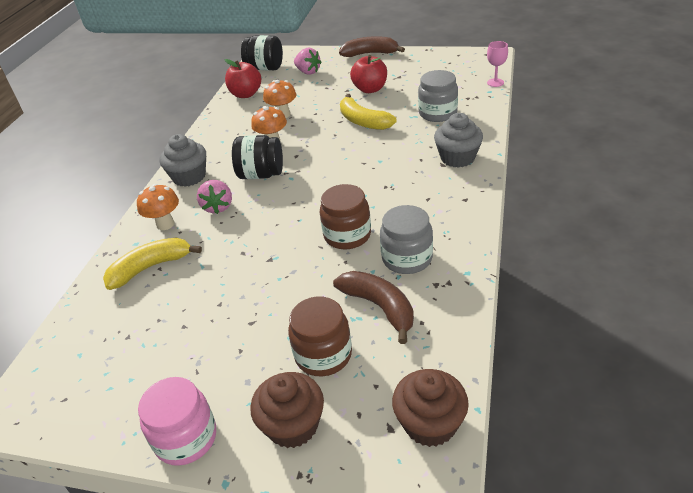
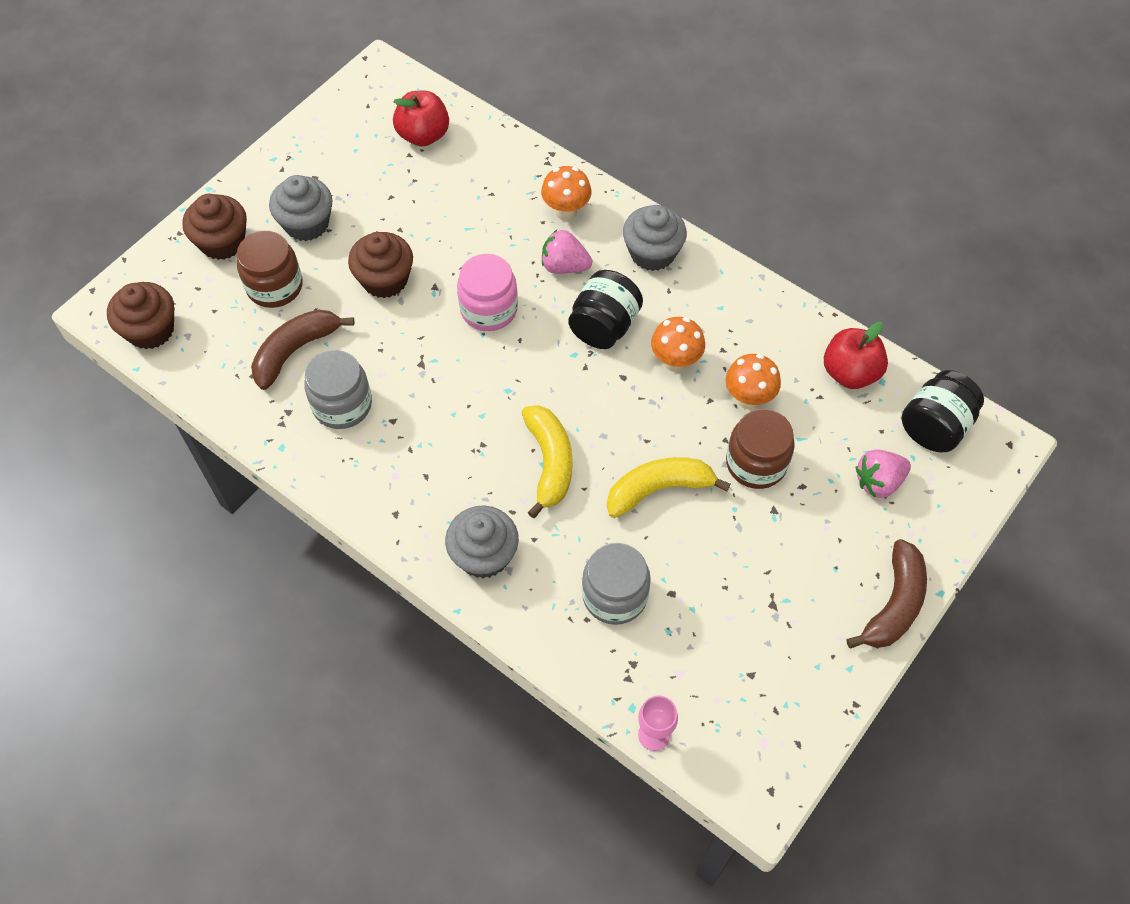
camera: 110 degrees right, 20 degrees up
yellow banana [103,238,202,290] -> yellow banana moved to [521,405,573,518]
pink jar [138,377,216,466] -> pink jar moved to [457,254,518,331]
brown jar [320,184,371,250] -> brown jar moved to [726,409,795,489]
brown banana [333,271,414,344] -> brown banana turned 150 degrees clockwise [251,310,354,390]
red apple [350,55,387,93] -> red apple moved to [393,91,449,146]
none -> grey cupcake [269,175,333,241]
none -> brown cupcake [348,232,413,298]

